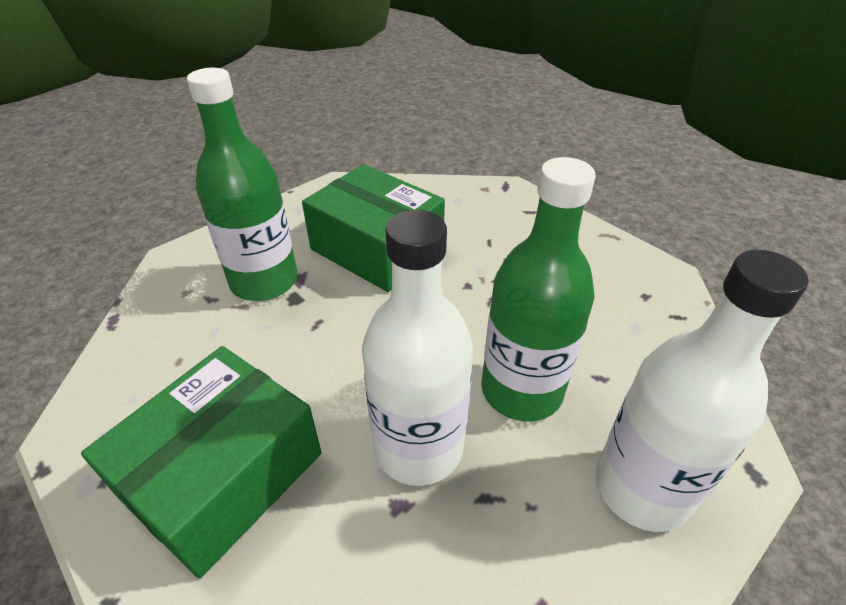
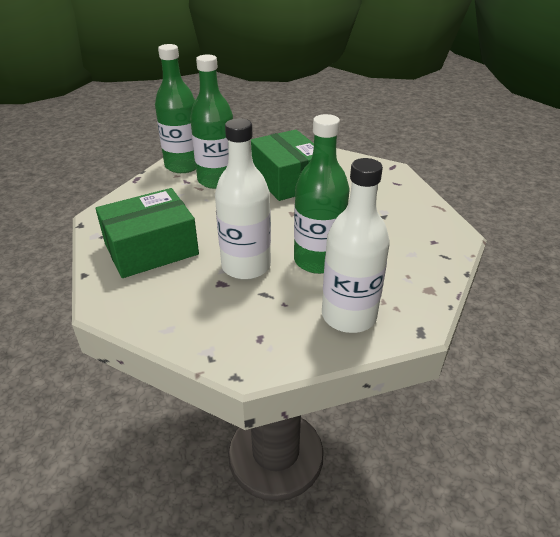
camera: 25 degrees right, 5 degrees down
none -> green bottle [155,44,196,173]

